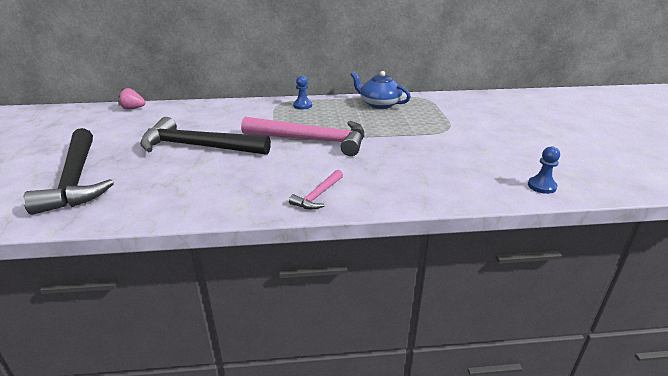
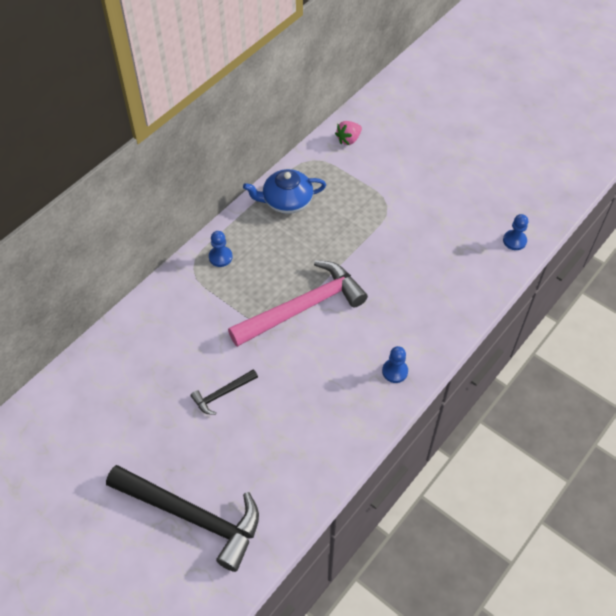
camera: 45 degrees left, 25 degrees up
pink strawberry [118,88,145,110] -> pink strawberry moved to [335,121,362,145]
black hammer [140,117,271,155] -> black hammer [191,369,258,415], size x0.46
pink hammer [289,170,343,210] -> blue pawn [382,346,408,383]

